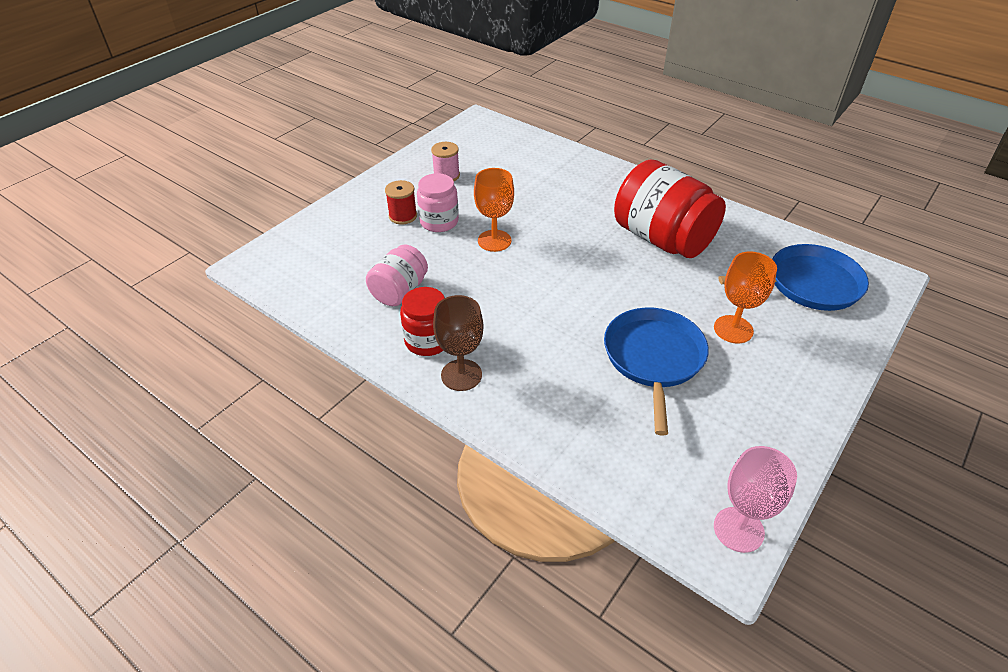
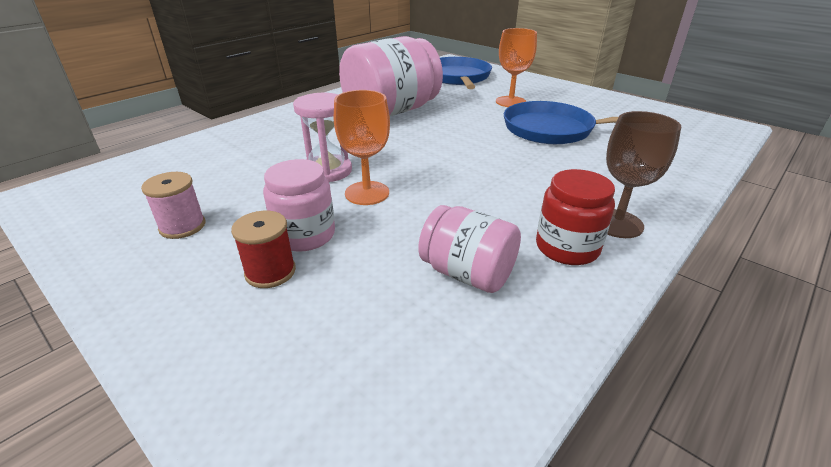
camera: 85 degrees left, 10 degrees down
red jar [614,159,726,258] -> pink jar [339,36,443,116]
pink goblet [714,446,797,553] -> none
none -> pink hourglass [293,93,352,182]

